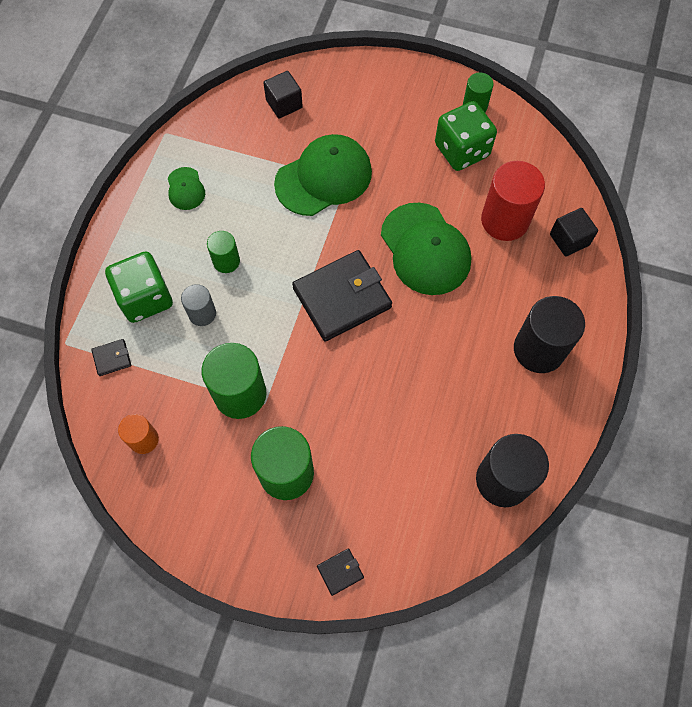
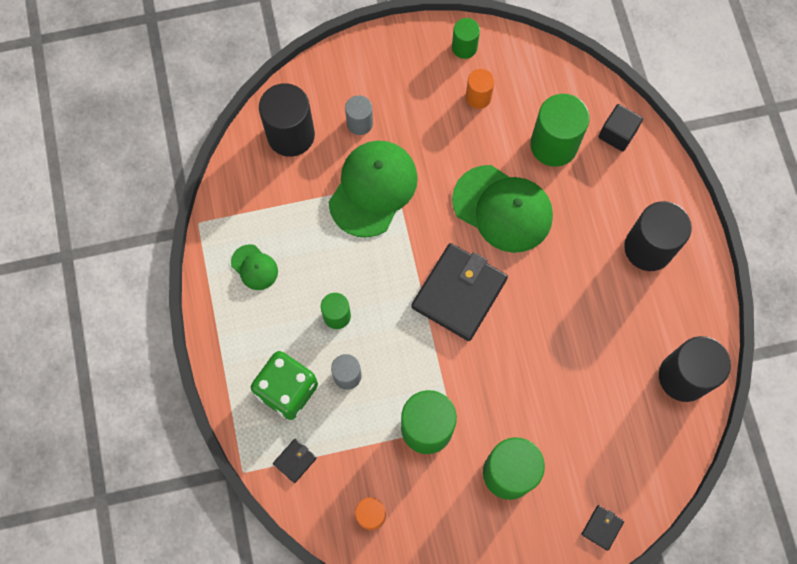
camera: 30 degrees left, 5 degrees up
black cube [263,71,303,119] -> black cylinder [259,83,315,157]
green dice [435,101,497,171] -> orange cylinder [466,69,495,109]
red cylinder [481,161,545,241] -> green cylinder [530,94,590,167]
none -> grey cylinder [345,95,373,135]

